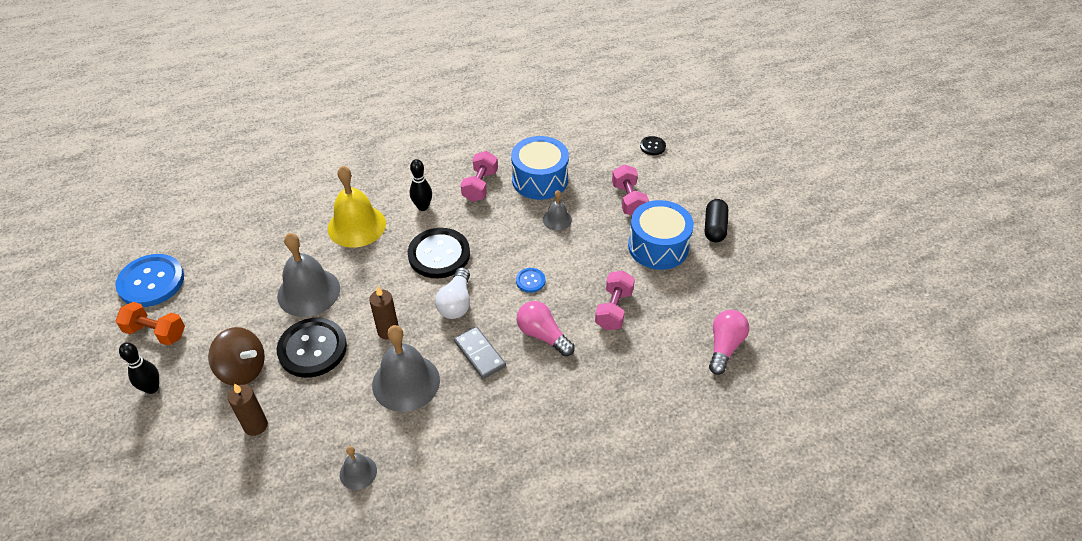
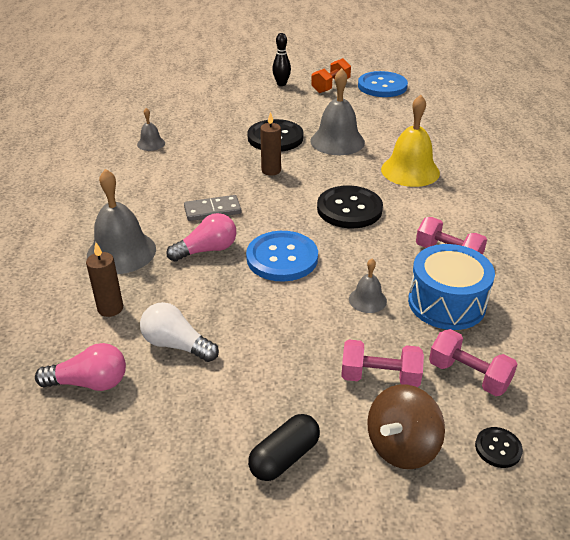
camera: 110 degrees right, 10 degrees down
brown spinning top [208,327,265,386] -> brown spinning top moved to [367,385,445,469]
brown candle [228,383,268,436] -> brown candle moved to [86,242,123,317]
grey bell [372,325,440,412] -> grey bell moved to [87,169,156,274]
black bowling pin [410,159,432,211] -> none
white light bulb [435,267,470,319] -> white light bulb moved to [140,302,219,362]
blue button [516,268,545,293] -> blue button [246,231,318,282], size x2.14
pink dumbbell [595,271,635,330] -> pink dumbbell moved to [429,329,518,396]
blue drum [628,200,694,270] -> none
black capsule [705,199,728,242] -> black capsule turned 75 degrees counterclockwise [248,414,320,481]
pink light bulb [709,310,749,375] -> pink light bulb turned 45 degrees counterclockwise [35,343,126,391]

